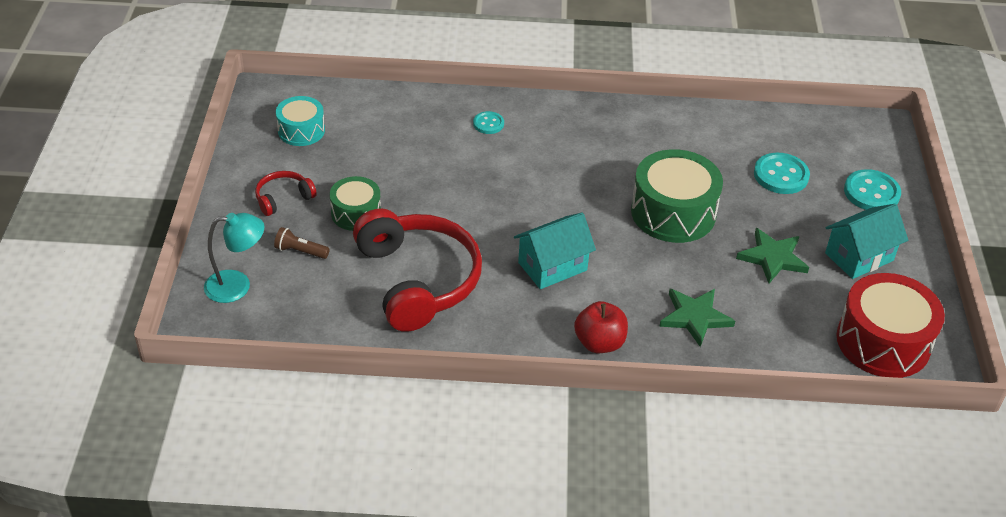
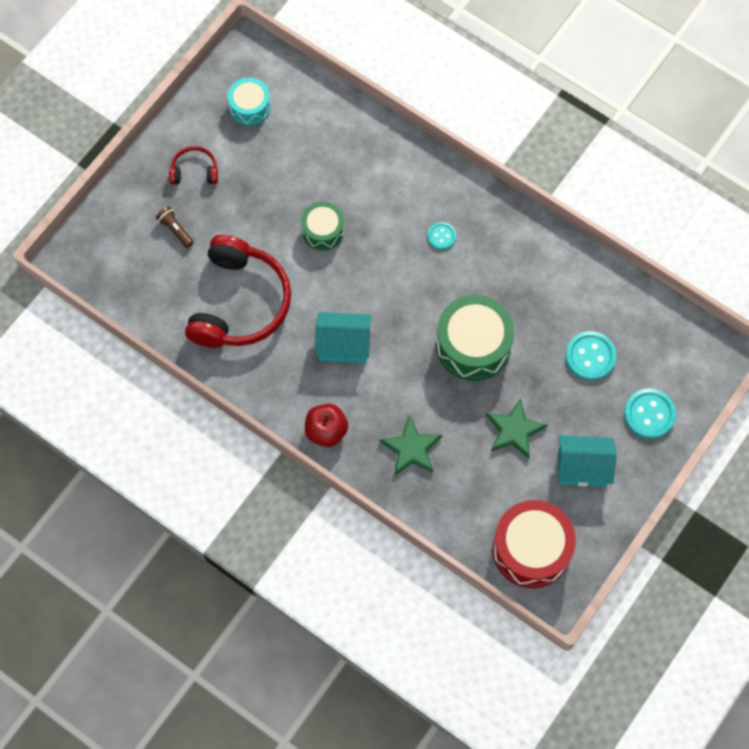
camera: 35 degrees right, 25 degrees up
turquoise lamp [204,213,265,303] -> none
green drum [330,176,381,231] -> green drum moved to [301,202,344,250]
turquoise button [473,111,504,134] -> turquoise button moved to [428,222,456,250]

